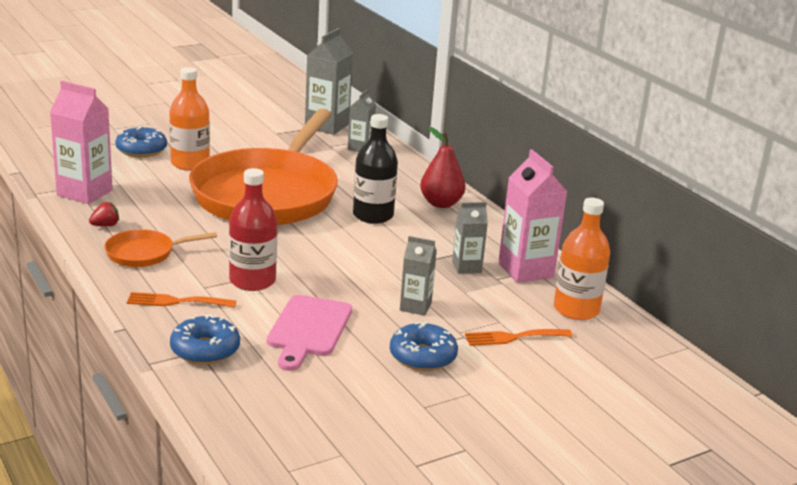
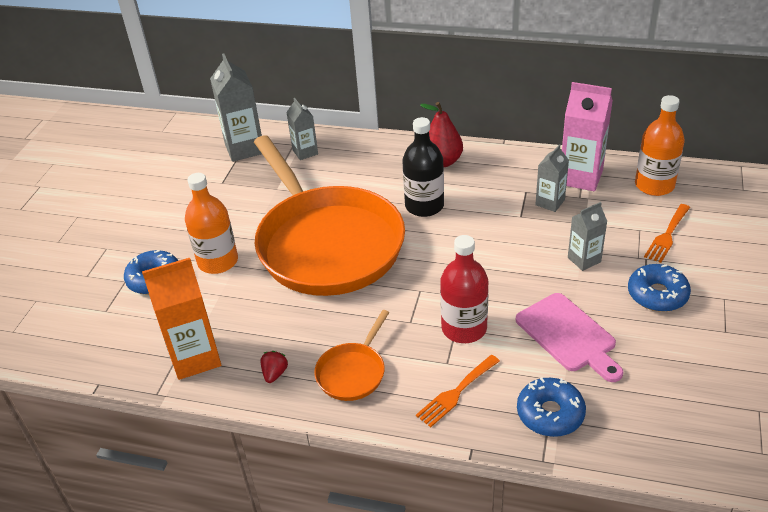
camera: 40 degrees left, 15 degrees up
pink carton [50,81,113,204] -> orange carton [142,258,221,380]

